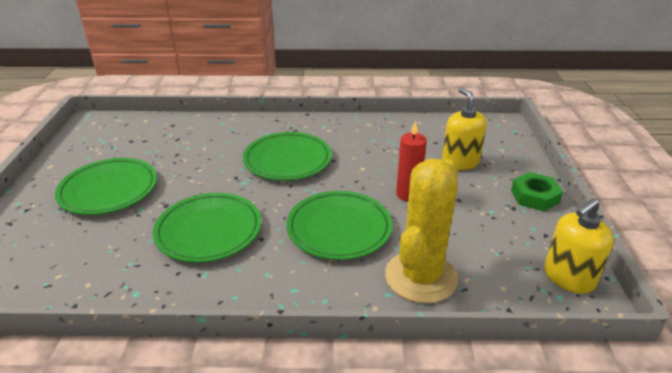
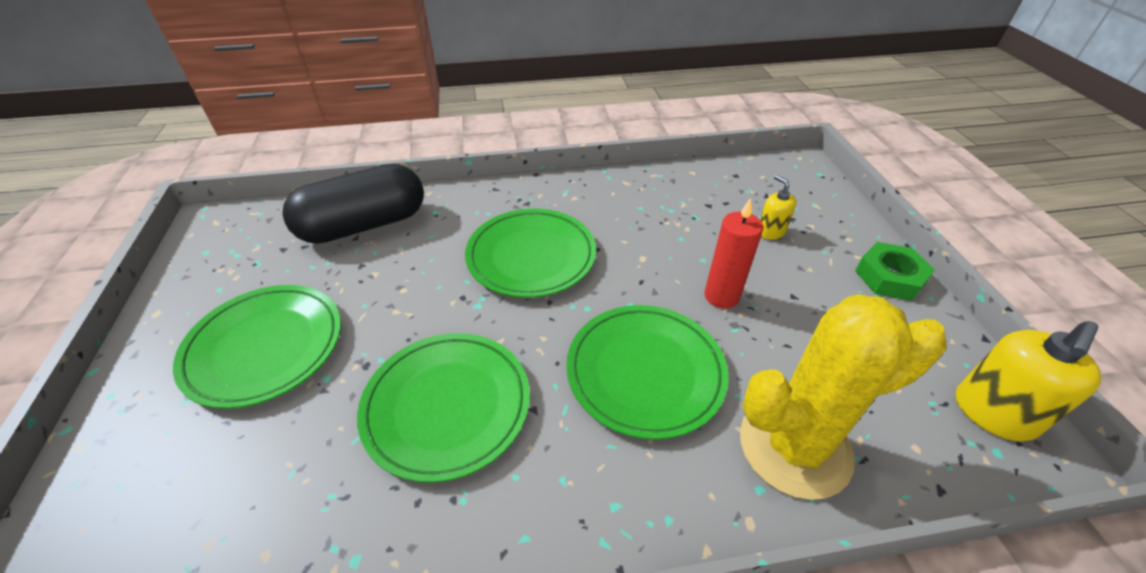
camera: 10 degrees left, 10 degrees up
yellow cactus [385,159,458,304] -> yellow cactus turned 60 degrees clockwise [740,294,947,500]
yellow soap dispenser [442,87,487,170] -> yellow soap dispenser [760,175,796,240], size x0.57
none -> black capsule [282,164,424,244]

